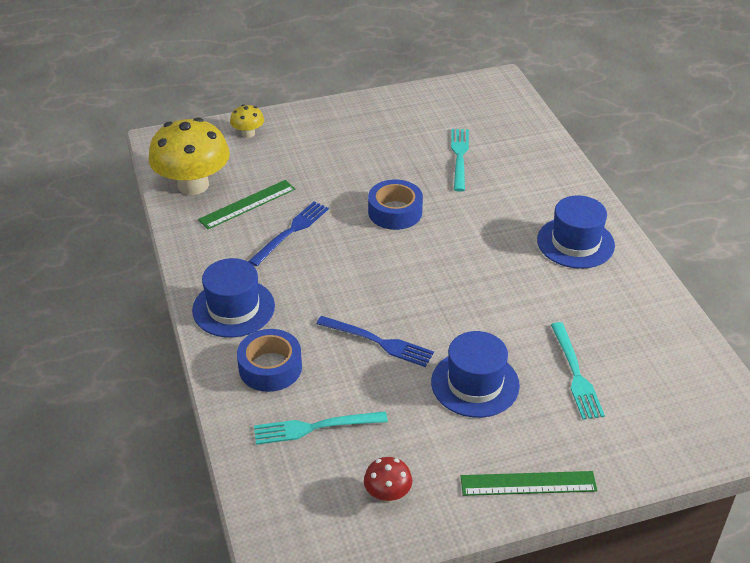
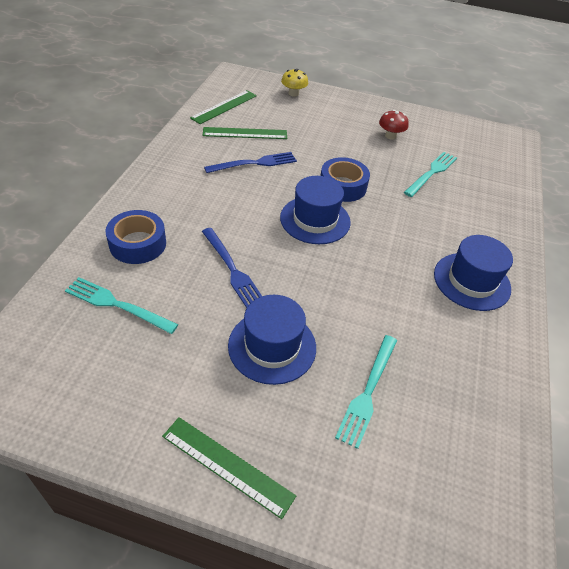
camera: 30 degrees right, 5 degrees up
yellow mushroom [148,117,230,195] -> green ruler [190,90,257,124]
blue hat [192,258,275,338] -> blue hat moved to [280,176,351,244]
red mushroom [364,457,412,502] -> red mushroom moved to [379,110,409,139]

